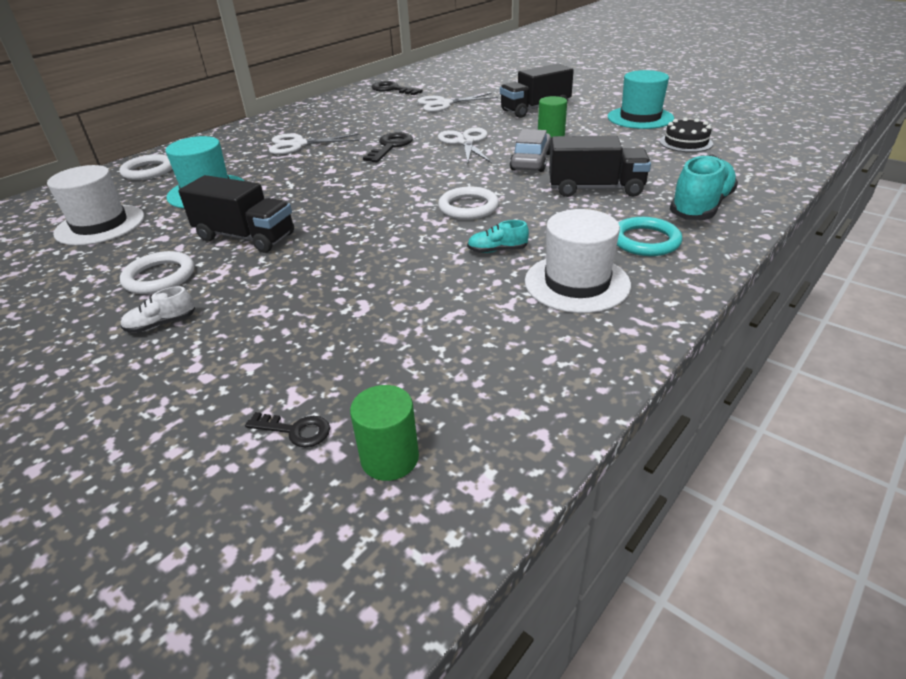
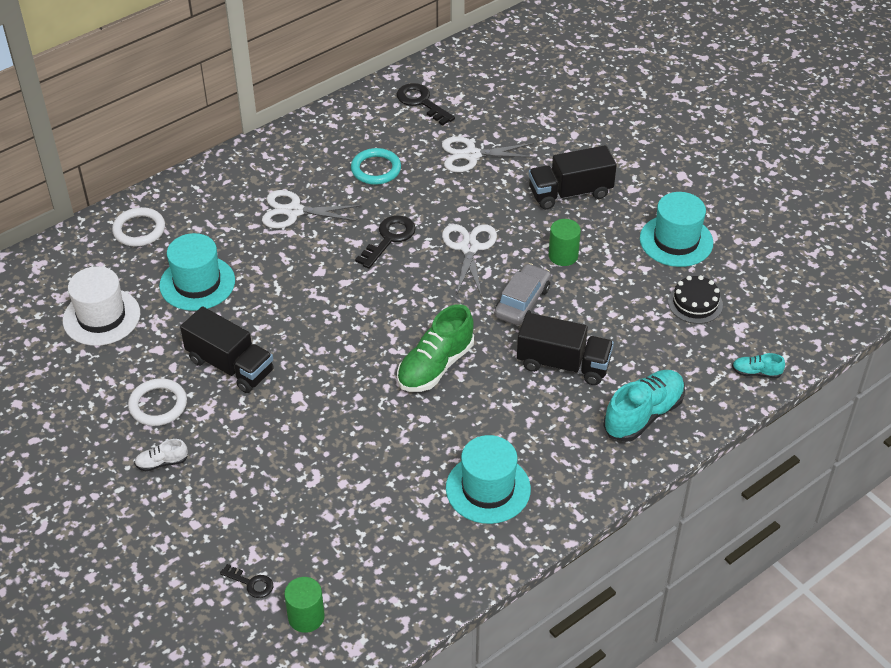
camera: 10 degrees right, 10 degrees up
white ring [438,187,499,220] -> green shoe [397,304,474,392]
turquoise shoe [467,220,529,253] -> turquoise shoe moved to [732,353,785,378]
white hat [525,209,631,313] -> turquoise hat [446,435,531,524]
turquoise ring [617,217,682,256] -> turquoise ring moved to [351,148,401,185]

